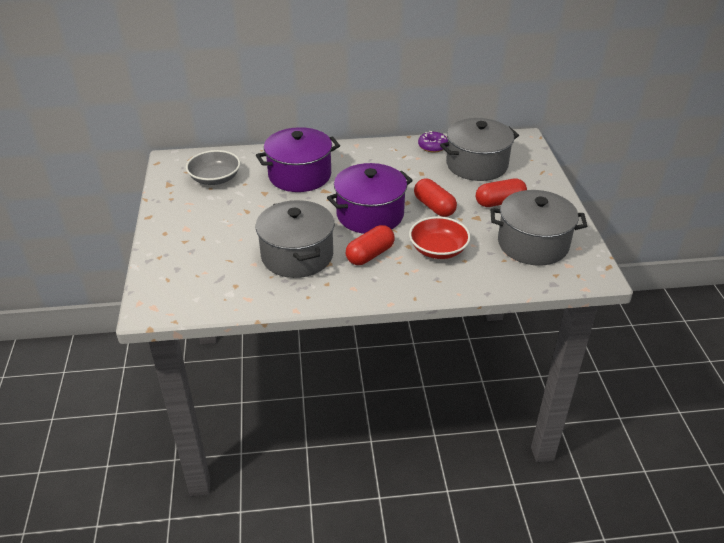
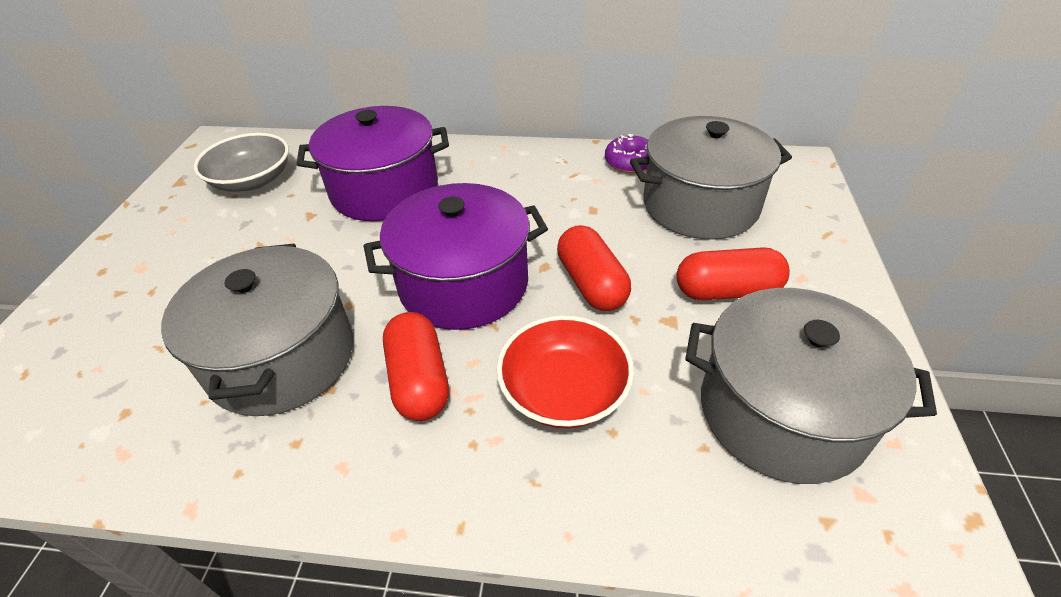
camera: 15 degrees right, 5 degrees up
red capsule [346,225,395,265] -> red capsule turned 75 degrees counterclockwise [383,312,449,421]

